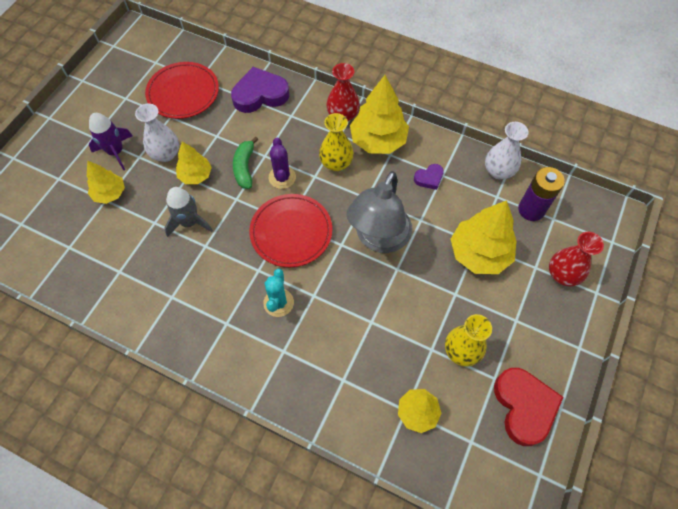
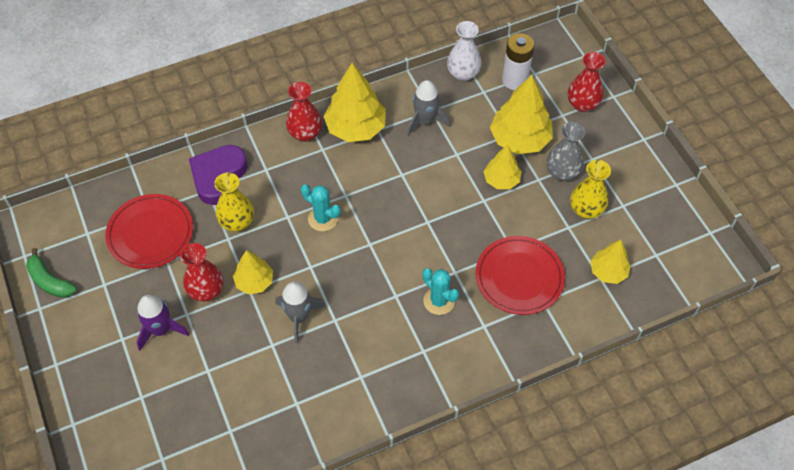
camera: 50 degrees left, 5 degrees down
yellow tree [87,161,125,204] -> yellow tree moved to [483,145,521,189]
white vase [135,104,179,162] -> red vase [180,243,223,302]
green banana [233,137,259,189] -> green banana moved to [26,248,77,298]
red plate [249,194,332,267] -> red plate moved to [476,236,565,315]
purple cactus [269,138,296,189] -> turquoise cactus [301,185,341,231]
yellow vase [319,113,354,171] -> yellow vase moved to [214,172,254,231]
grey lamp [347,171,412,253] -> none
purple heart [414,164,444,190] -> grey rocket [407,80,451,136]
red heart [494,368,563,446] -> none
purple battery [518,167,565,221] -> white battery [502,33,534,90]
none -> grey vase [547,122,585,181]

